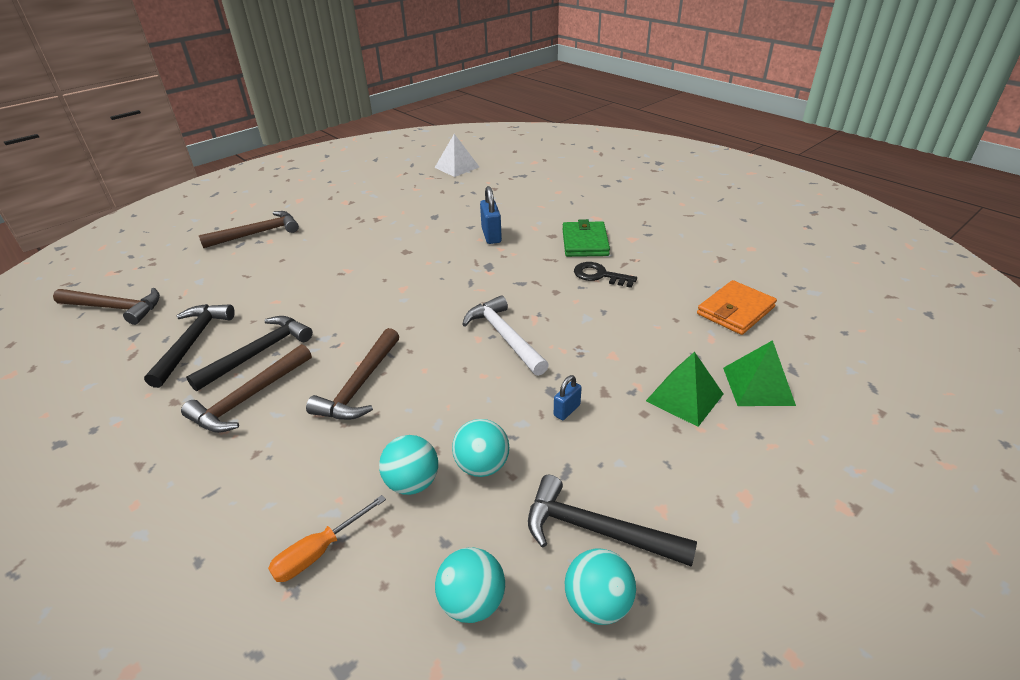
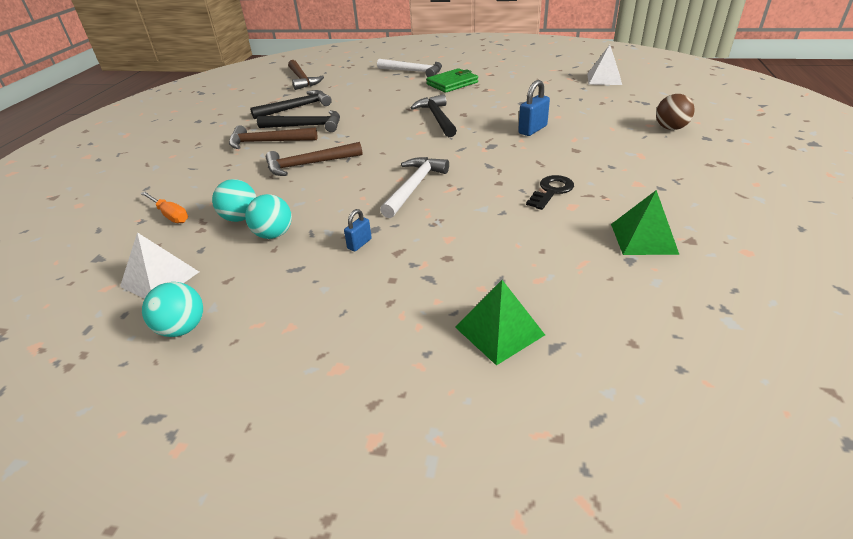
camera: 55 degrees right, 0 degrees up
brown hammer [199,211,299,248] -> white hammer [377,59,442,77]
orange screwdriver [268,495,386,582] -> orange screwdriver turned 150 degrees counterclockwise [140,192,188,223]
turquoise ball [435,547,505,623] -> white pyramid [120,232,199,299]
black hammer [528,475,697,567] -> black hammer moved to [411,94,457,137]
blue padlock [554,375,582,420] -> blue padlock turned 60 degrees counterclockwise [344,209,372,251]
green wallet [562,219,610,257] -> green wallet moved to [426,68,478,93]
black key [574,262,637,288] -> black key turned 45 degrees clockwise [526,175,574,210]
green pyramid [646,352,723,427] -> green pyramid moved to [611,190,680,255]
orange wallet [697,280,777,335] -> none
none -> brown ball [656,94,695,130]

